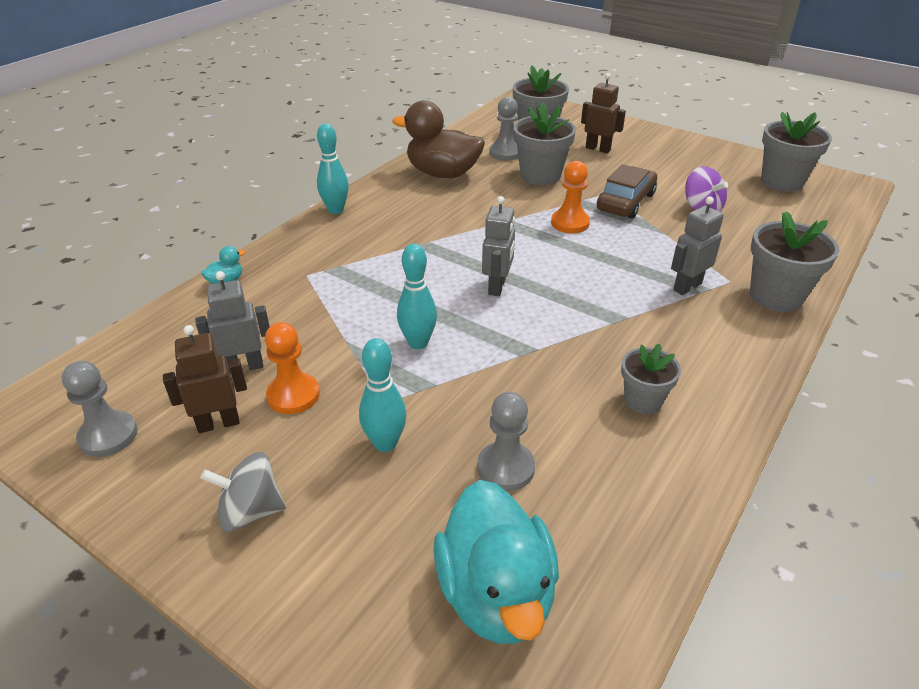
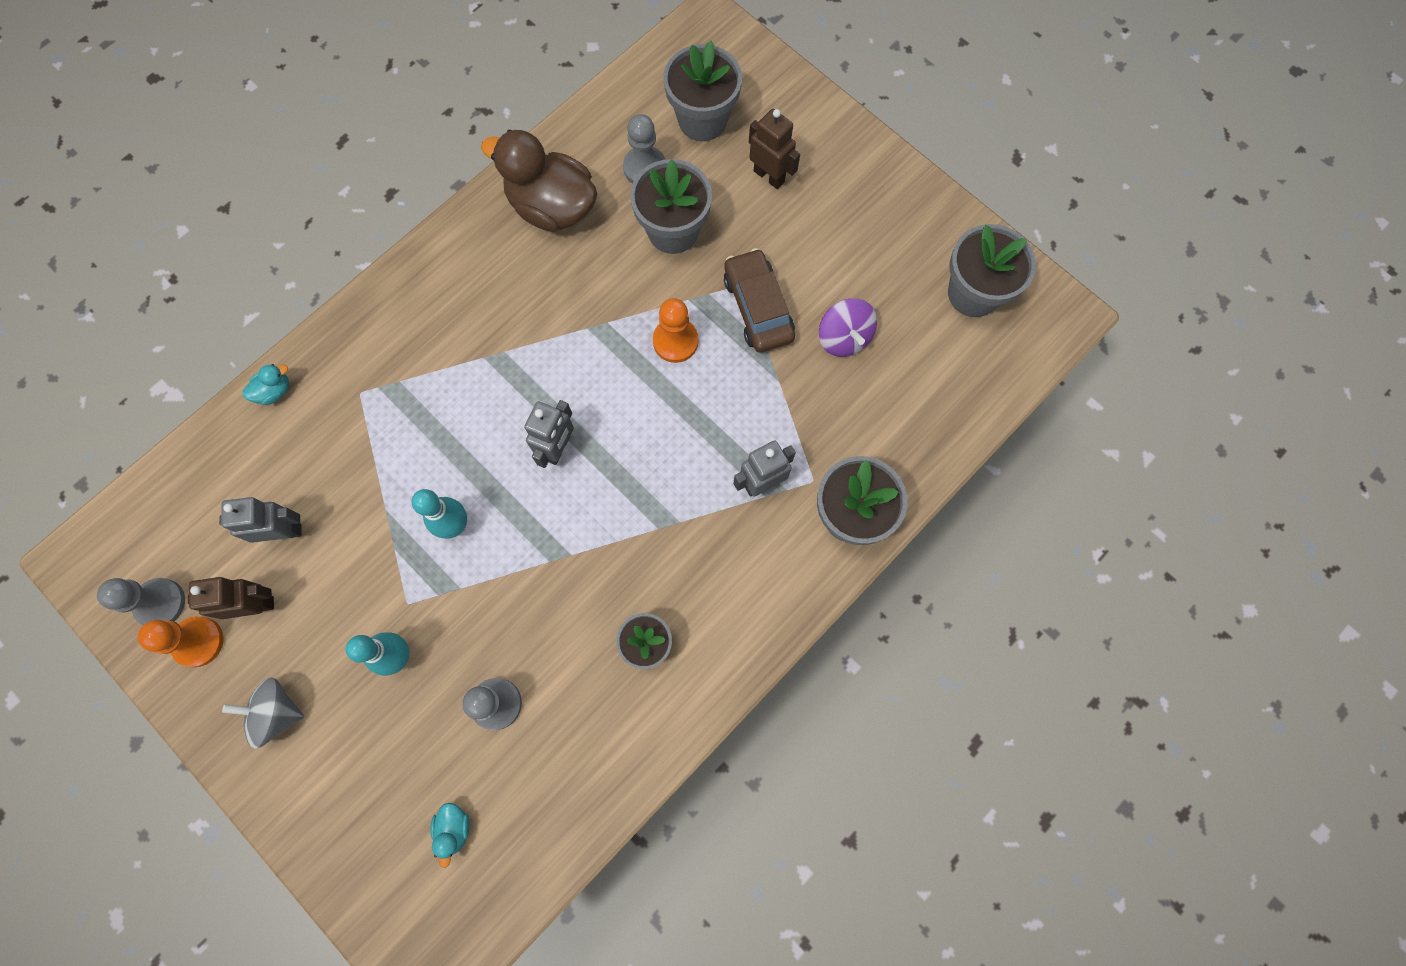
camera: 10 degrees right, 35 degrees up
orange pawn [265,322,320,414] -> orange pawn moved to [138,616,223,667]
turquoise bowling pin [317,123,349,214] -> none
turquoise duck [433,480,559,644] -> turquoise duck [430,803,470,868], size x0.41
brown car [597,164,657,219] -> brown car turned 60 degrees counterclockwise [724,248,795,353]

